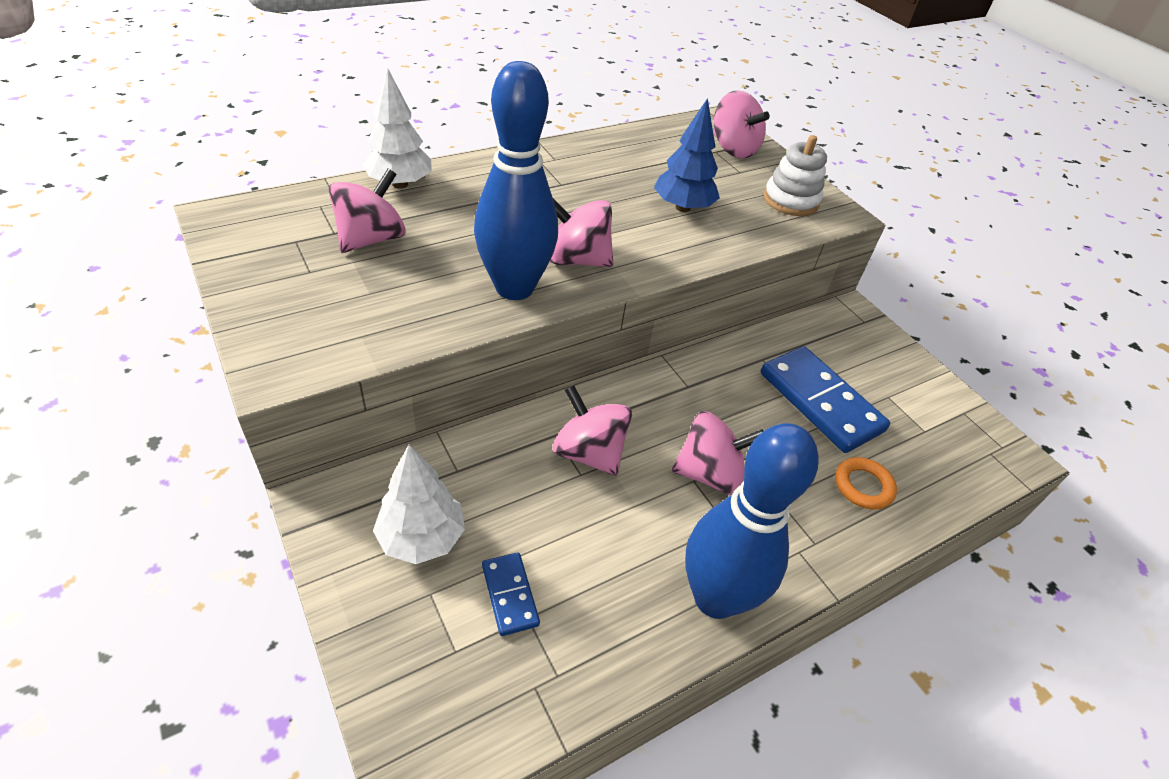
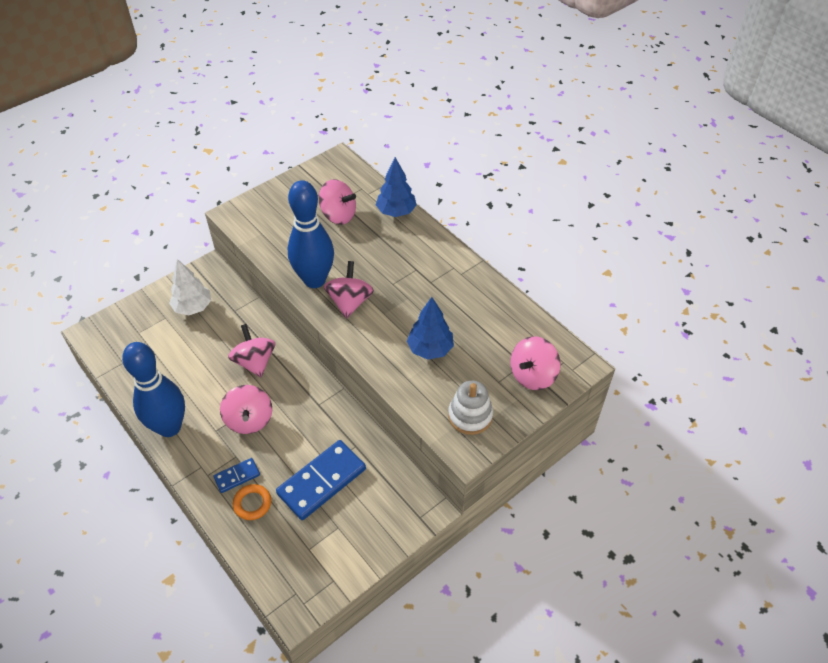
camera: 85 degrees right, 5 degrees up
white tree [363,69,431,189] -> blue tree [376,157,417,217]
blue domino [482,552,540,636] -> blue domino moved to [213,458,260,493]
pink spinning top [553,385,632,476] -> pink spinning top turned 60 degrees counterclockwise [228,324,275,377]

